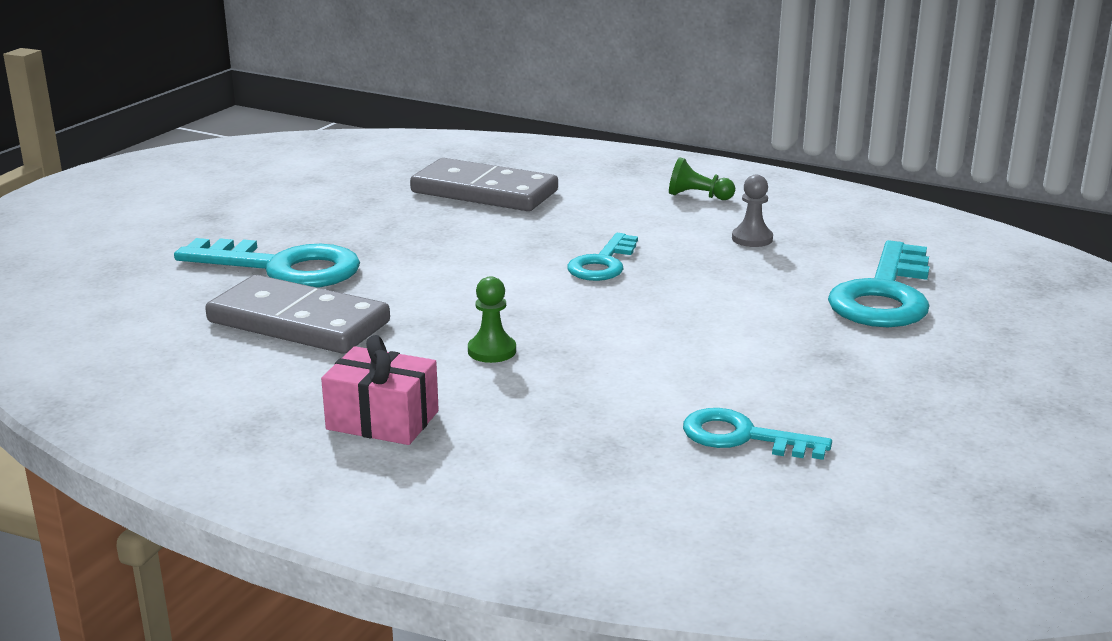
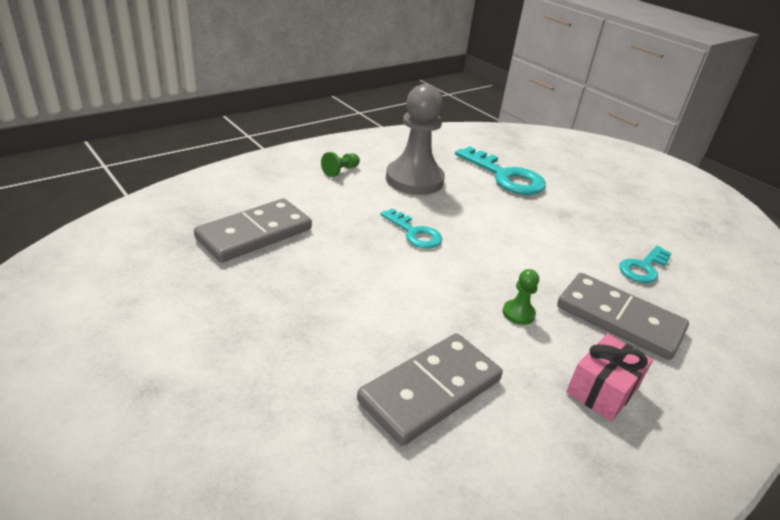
camera: 70 degrees left, 10 degrees up
turquoise key [174,238,360,288] -> none
grey pawn [732,175,773,247] -> grey pawn [386,84,445,195], size x2.43
none -> grey domino [557,273,689,360]

